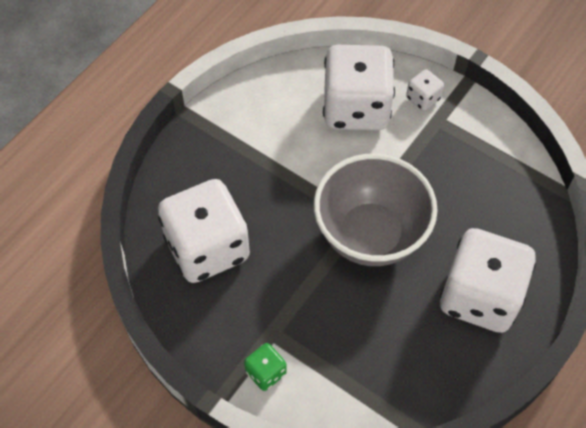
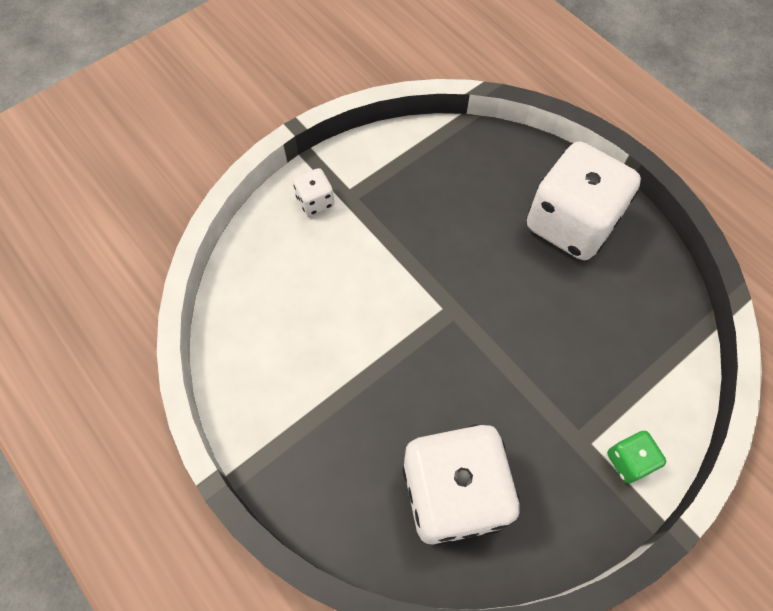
camera: 75 degrees left, 5 degrees up
grey bowl [314,154,438,266] -> none
white dice [323,45,395,130] -> none

